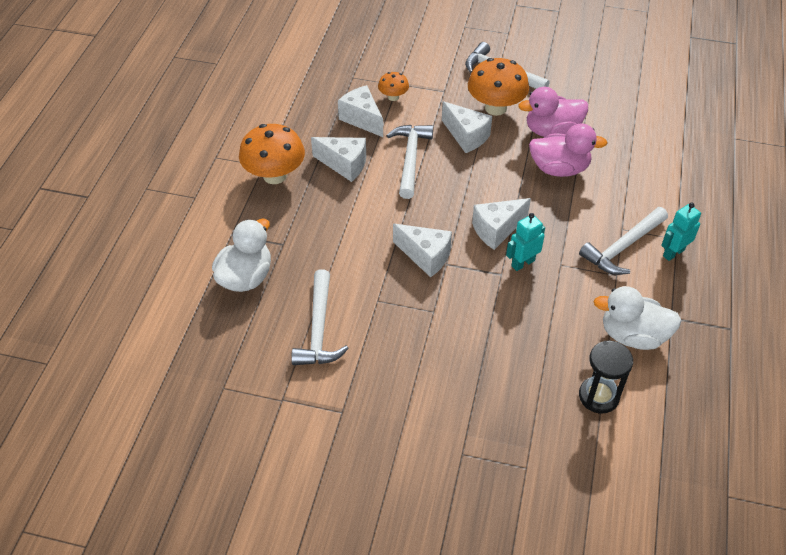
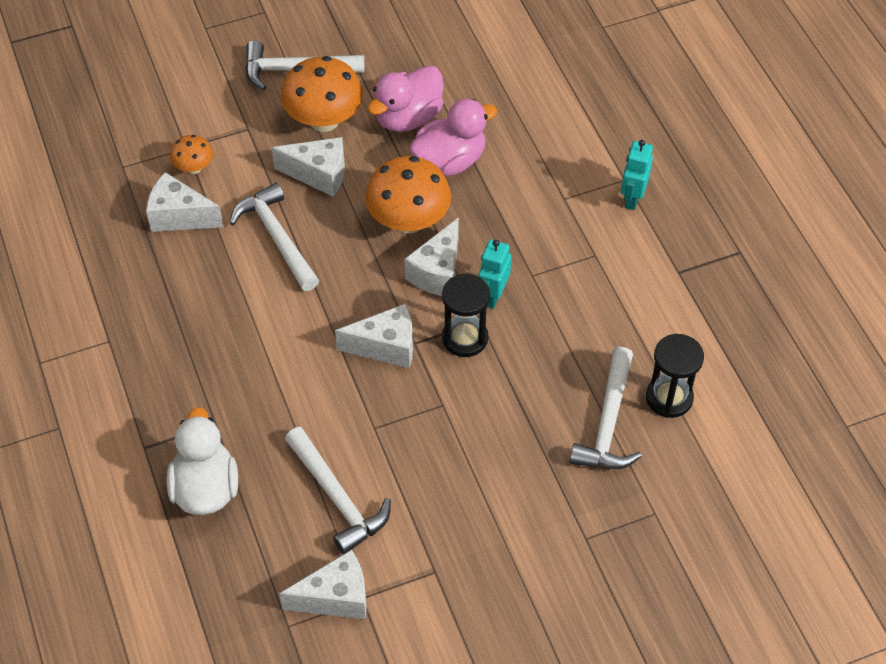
camera: 35 degrees left, 5 degrees up
orange mushroom [239,124,305,184] -> orange mushroom moved to [365,156,451,234]
white cheese [311,137,366,182] -> white cheese moved to [279,549,367,619]
white hammer [579,207,668,275] -> white hammer moved to [570,347,642,469]
white duck [593,286,682,350] -> none
none -> black hourglass [442,273,490,357]

